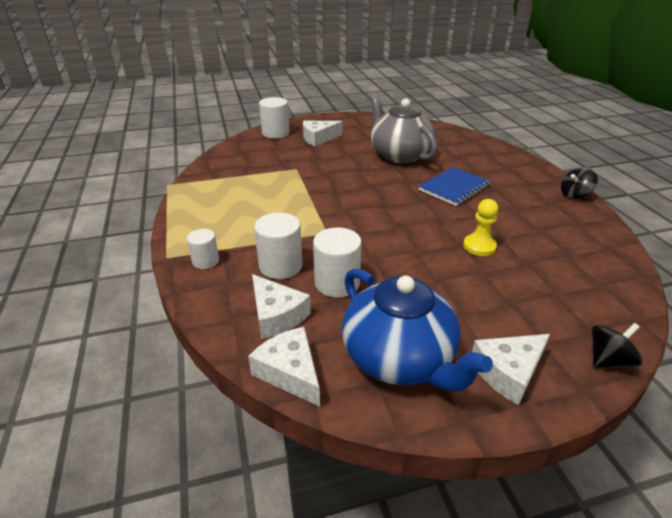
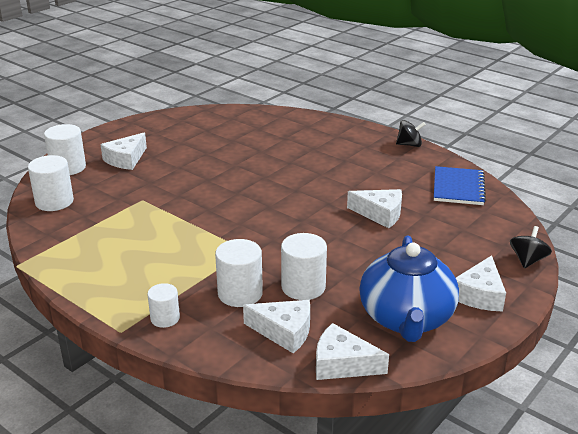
camera: 35 degrees left, 5 degrees down
blue teapot [342,268,493,392] -> blue teapot turned 75 degrees clockwise [359,235,459,342]
grey teapot [370,94,438,163] -> none
blue notebook [418,167,491,206] -> blue notebook moved to [434,166,486,205]
yellow pawn [463,199,498,256] -> white cheese [347,189,402,228]
black spinning top [561,167,598,199] -> black spinning top turned 120 degrees counterclockwise [396,120,426,147]
none -> white cylinder [28,155,74,211]

